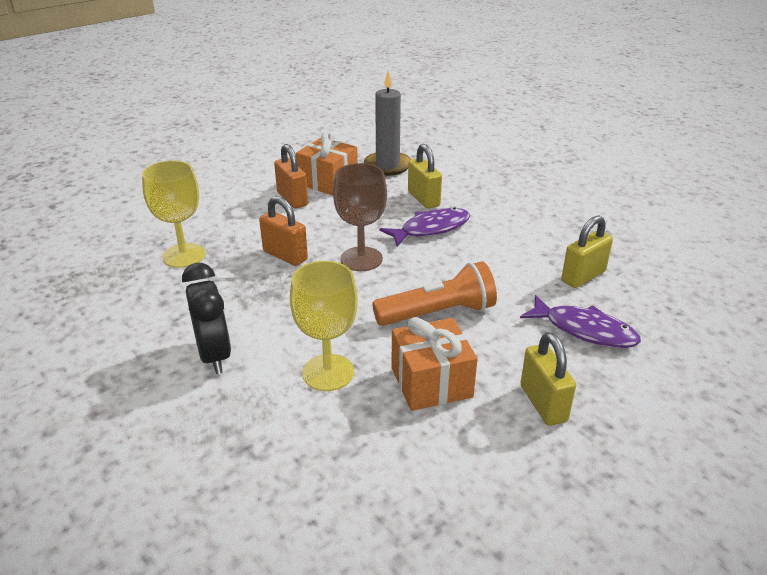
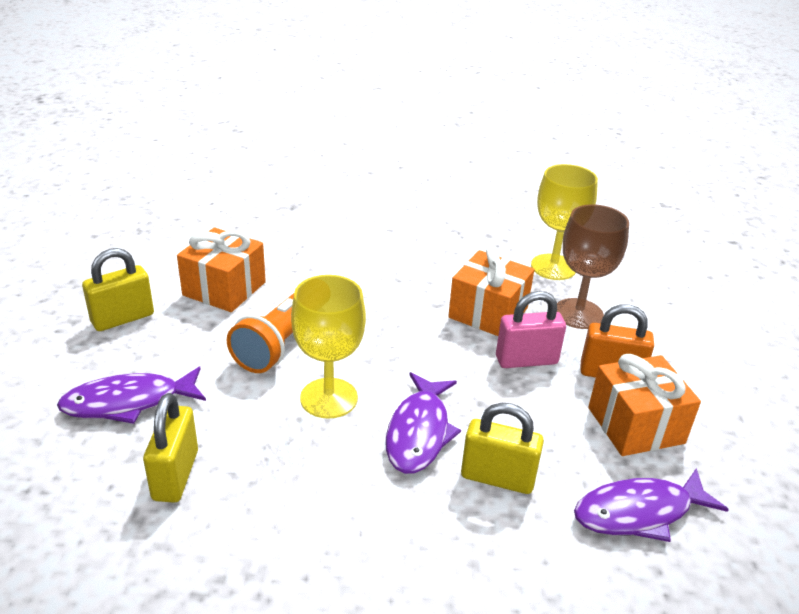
camera: 130 degrees right, 0 degrees up
black clock [182,263,231,374] -> none
orange padlock [259,196,308,266] -> orange gift [448,246,534,336]
yellow goblet [290,261,358,391] -> yellow goblet moved to [291,275,366,419]
brown goblet [333,163,387,271] -> brown goblet moved to [557,204,629,329]
grey candle [364,71,411,176] -> purple fish [574,468,729,542]
yellow padlock [521,332,576,426] -> yellow padlock turned 60 degrees counterclockwise [82,248,154,331]
none -> pink padlock [496,291,566,368]

